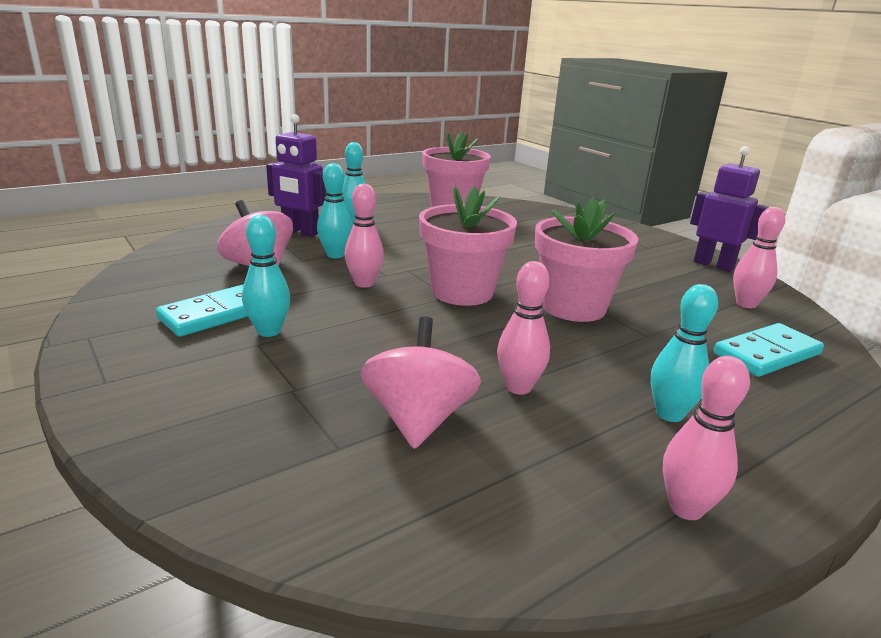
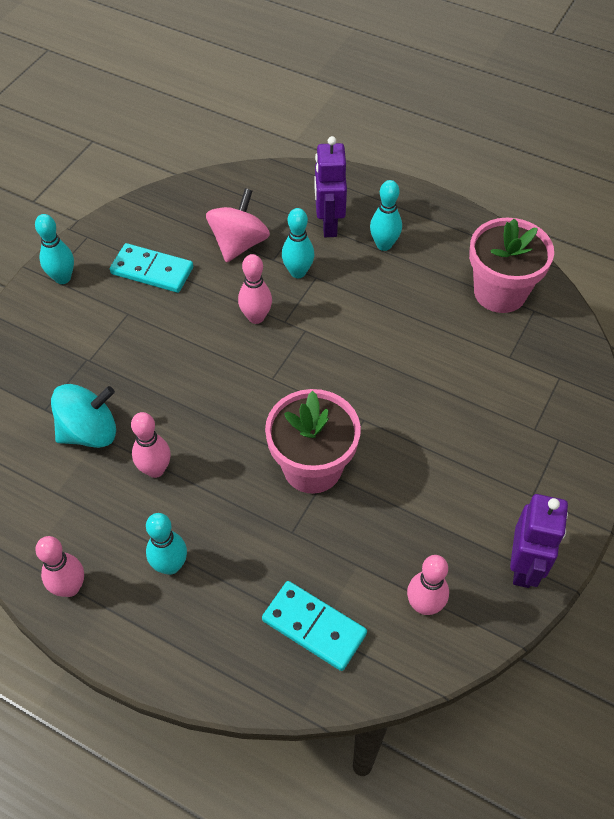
camera: 65 degrees right, 30 degrees up
turquoise bowling pin [242,215,290,337] -> turquoise bowling pin moved to [35,214,74,284]
pink spinning top [361,317,481,449] -> turquoise spinning top [51,384,116,448]
pink flower pot [419,186,517,306] -> none

